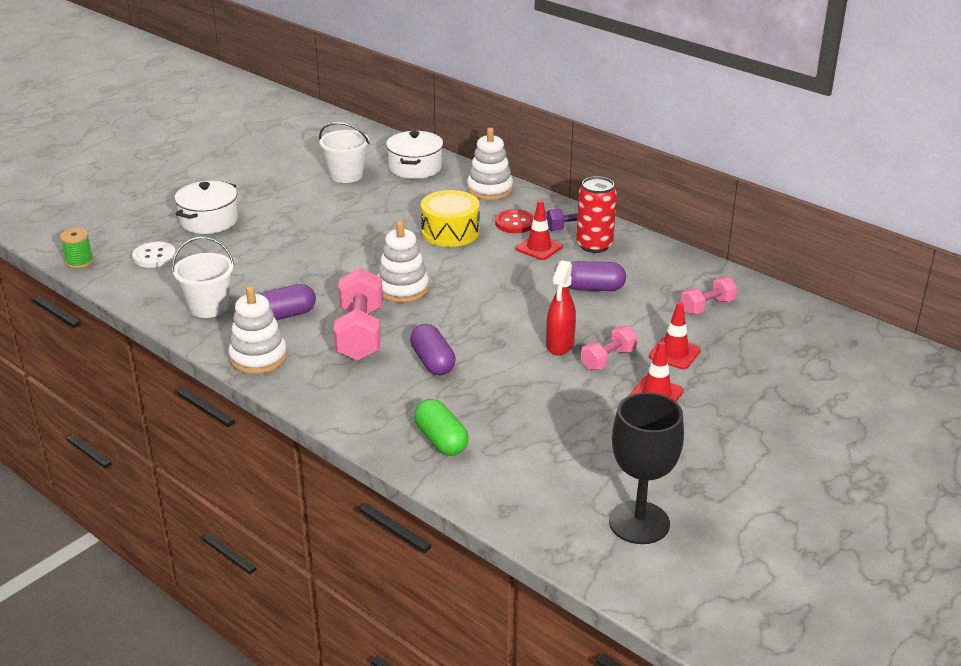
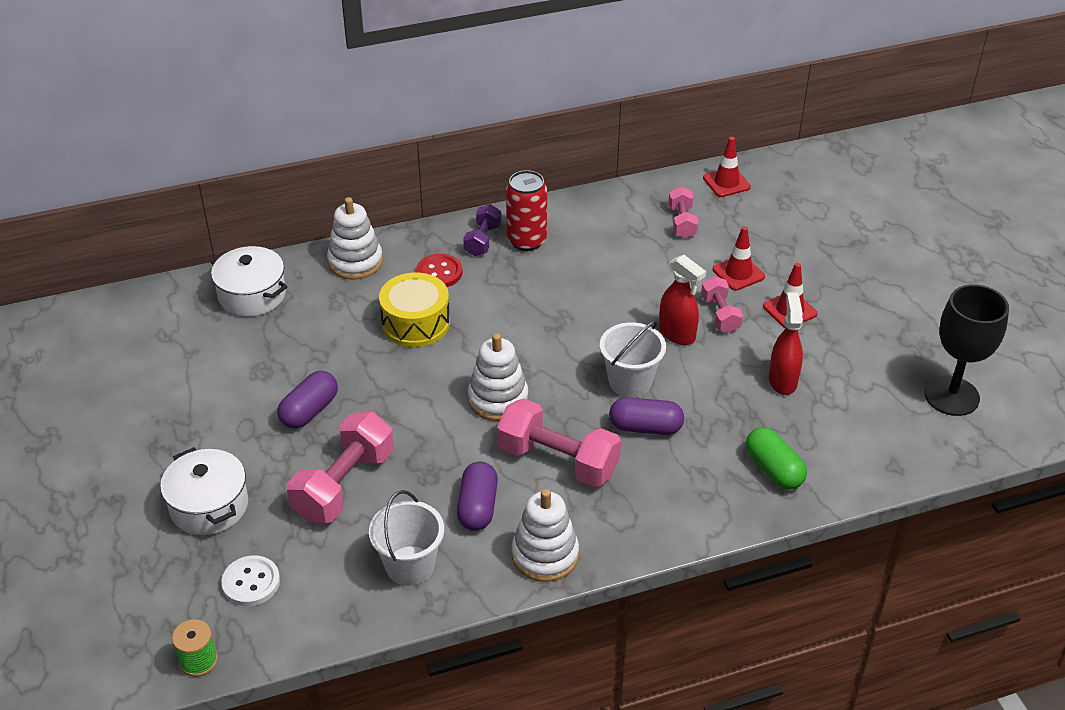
camera: 60 degrees left, 10 degrees up
white bucket [319,122,369,183] -> white bucket moved to [600,320,666,397]
green capsule [414,399,468,456] -> green capsule turned 60 degrees clockwise [746,427,807,490]
red traffic cone [516,200,563,260] -> red traffic cone moved to [703,137,751,197]
purple capsule [568,261,626,291] -> purple capsule moved to [277,371,338,429]
none -> pink dumbbell [287,412,394,523]
none -> red spray bottle [769,292,803,395]

